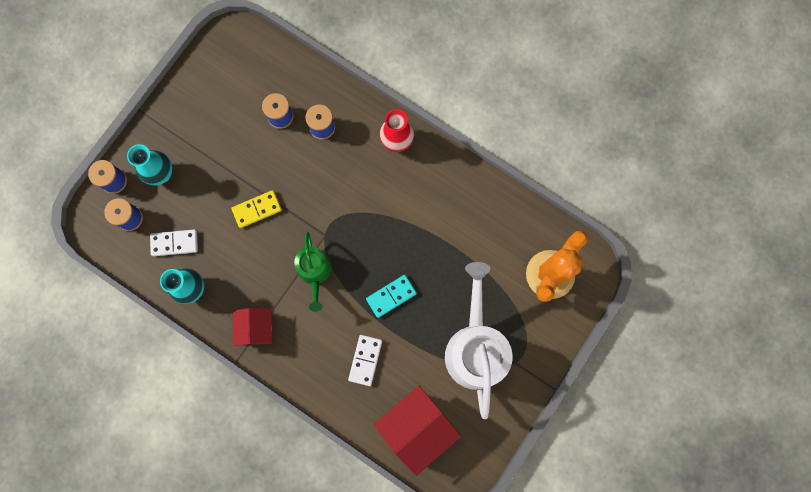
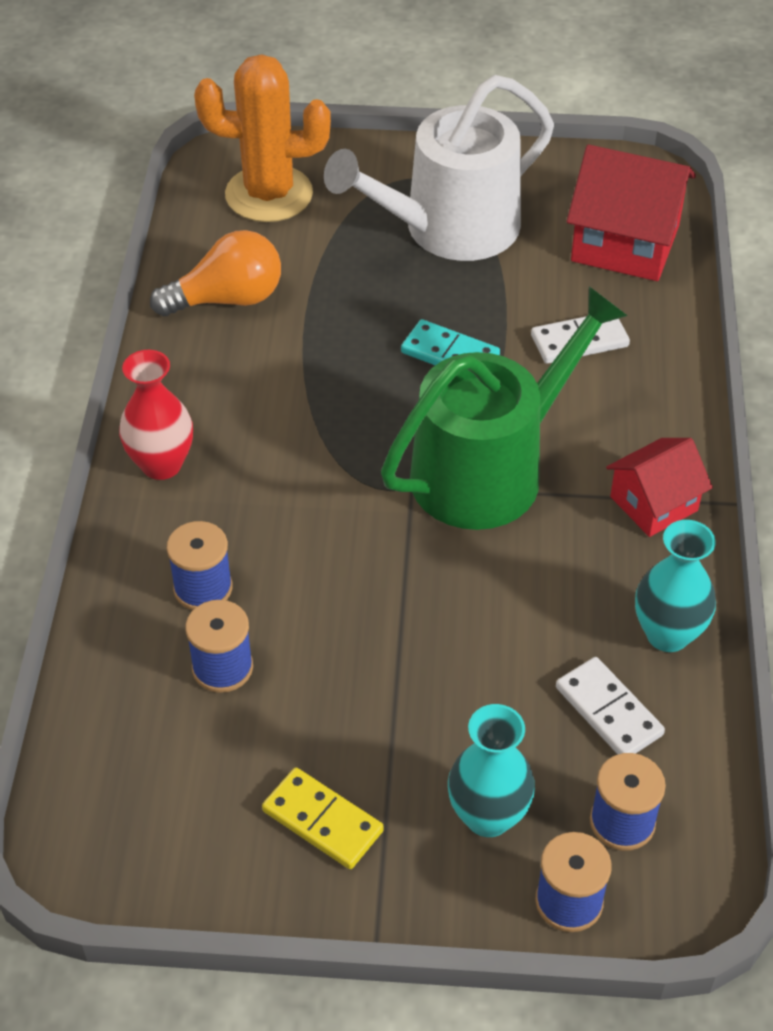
camera: 120 degrees left, 30 degrees down
yellow domino [231,190,282,228] -> yellow domino moved to [262,768,384,869]
green watering can [294,232,332,312] -> green watering can [381,286,628,530], size x1.79
none -> orange light bulb [150,230,281,316]

